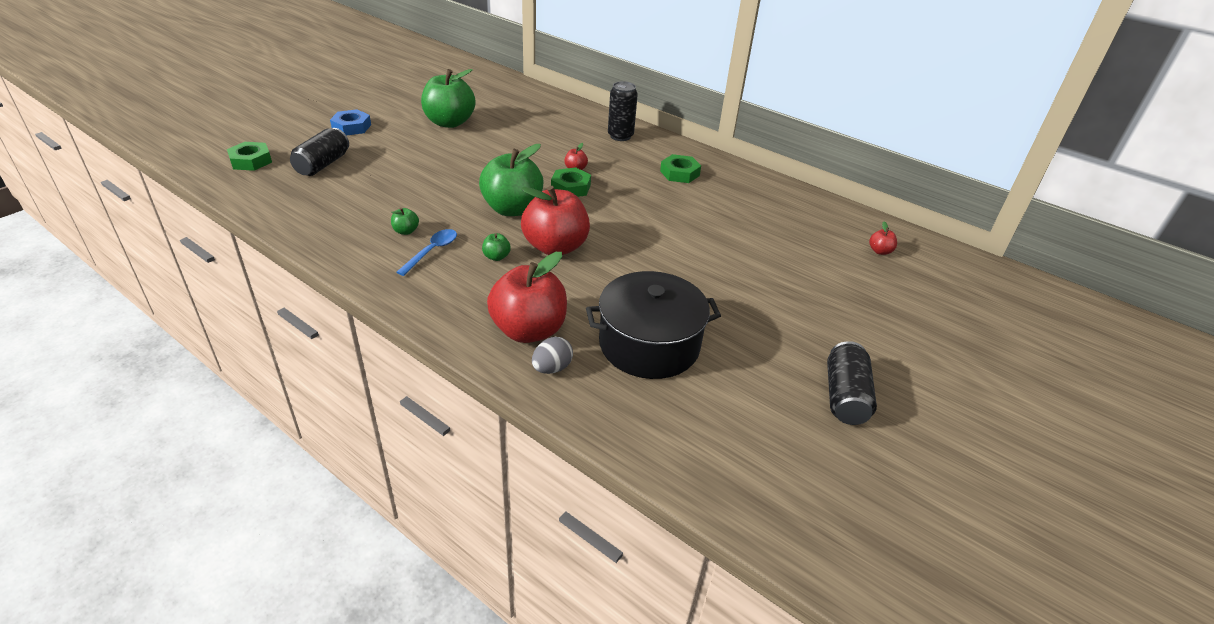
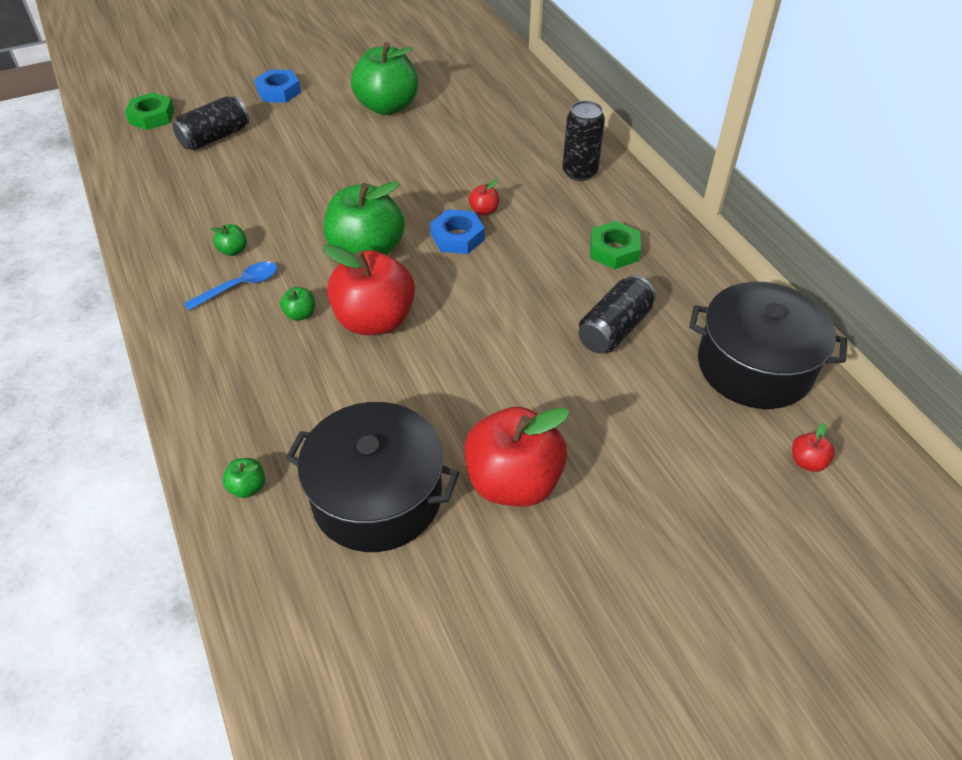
camera: 30 degrees right, 10 degrees up
red apple [487,252,567,343] -> red apple moved to [464,407,570,507]
grey egg [532,337,573,374] -> green apple [222,458,265,498]
green nut [551,167,591,197] -> blue nut [430,209,485,254]
black can [827,341,877,425] -> black can moved to [578,275,656,353]
none -> black pot [689,282,847,409]

